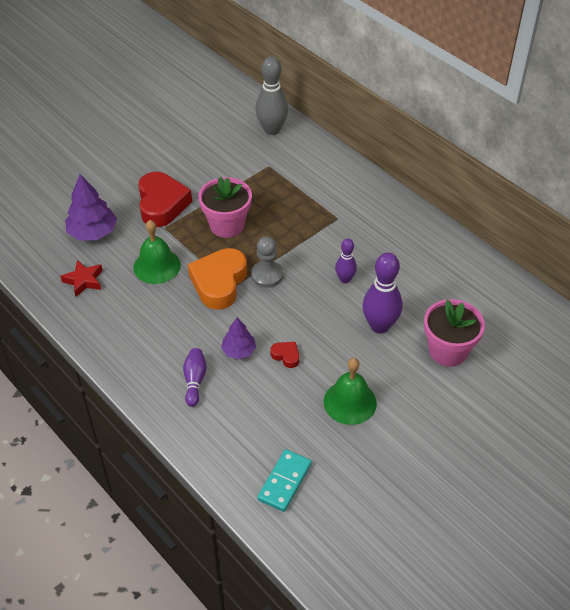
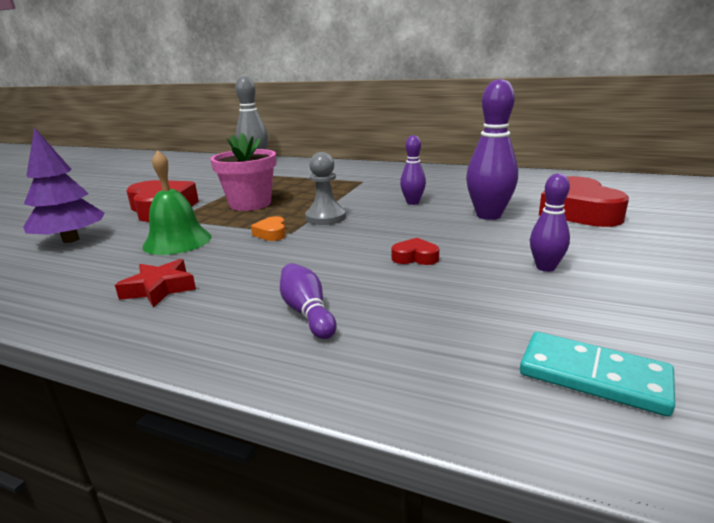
camera: 25 degrees left, 25 degrees down
red star [60,260,103,297] -> red star moved to [115,259,196,307]
orange heart [188,248,247,310] -> orange heart [251,216,286,241], size x0.44
purple tree [221,318,256,359] -> none
turquoise domino [257,449,312,512] -> turquoise domino turned 60 degrees counterclockwise [520,332,675,417]
green bell [324,358,377,425] -> purple bowling pin [530,173,570,272]
pink flower pot [424,299,485,367] -> red heart [539,176,629,227]

